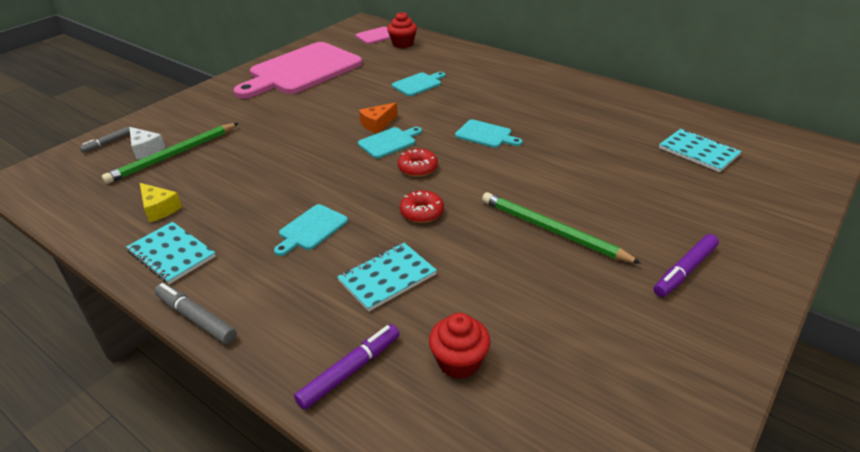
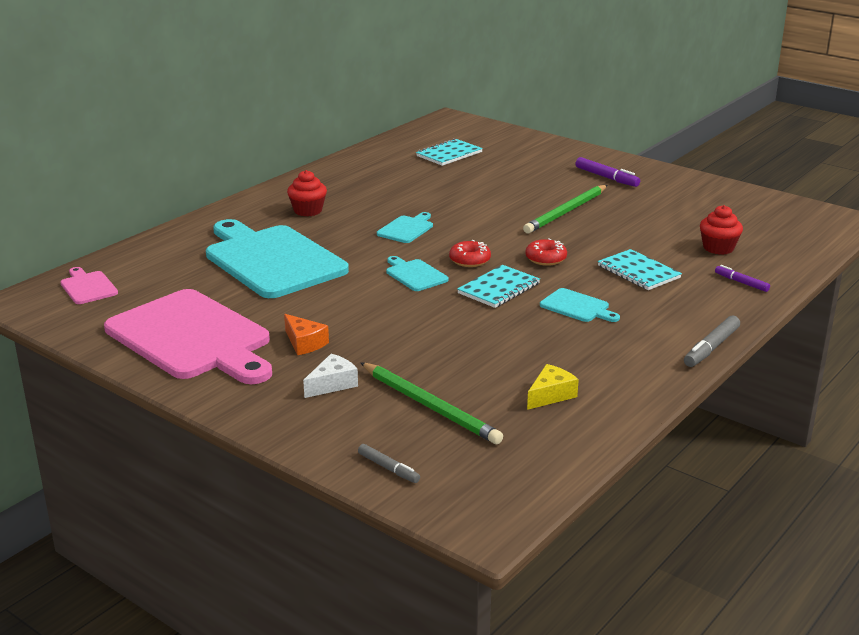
camera: 90 degrees left, 10 degrees down
turquoise notebook [126,222,216,284] -> turquoise notebook moved to [457,265,540,308]
white cheese [129,127,166,160] -> white cheese moved to [303,354,358,398]
purple marker [294,324,400,410] -> purple marker [715,265,770,292], size x0.65
orange cheese [359,103,398,133] -> orange cheese moved to [284,314,329,355]
red cupcake [387,12,417,48] -> red cupcake moved to [287,170,327,217]
turquoise cutting board [392,72,445,96] -> turquoise cutting board [206,219,349,298], size x2.37

